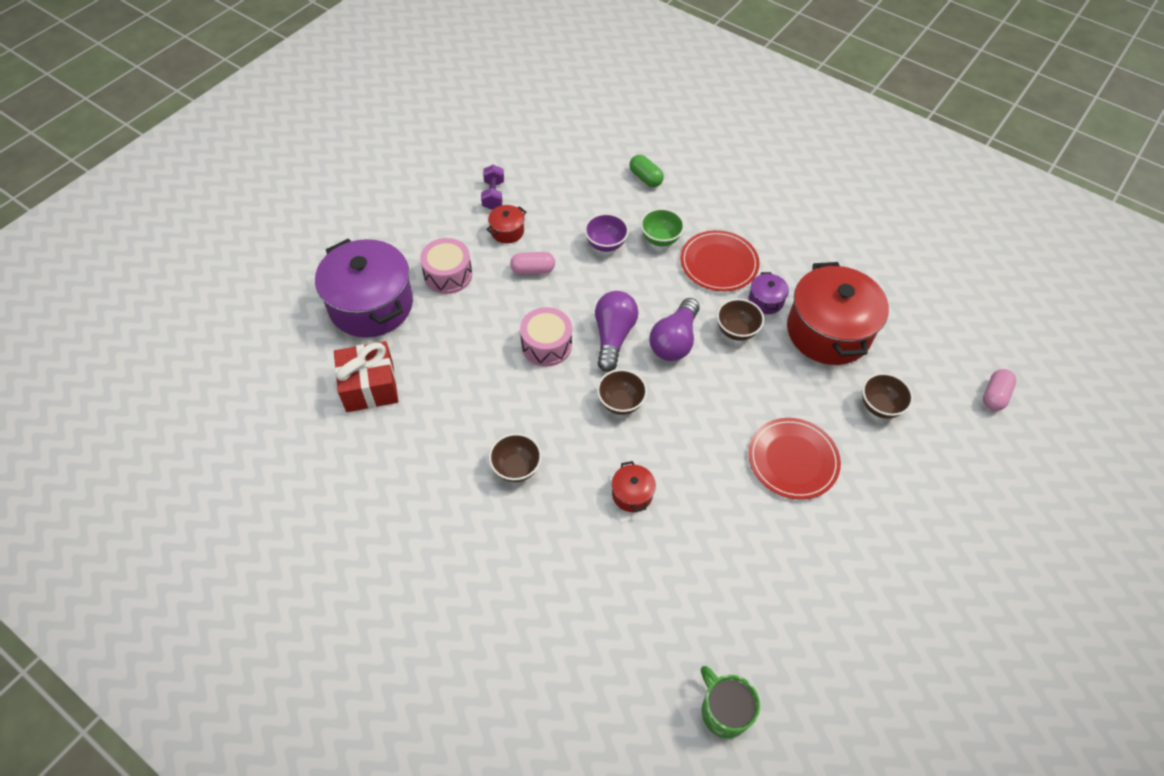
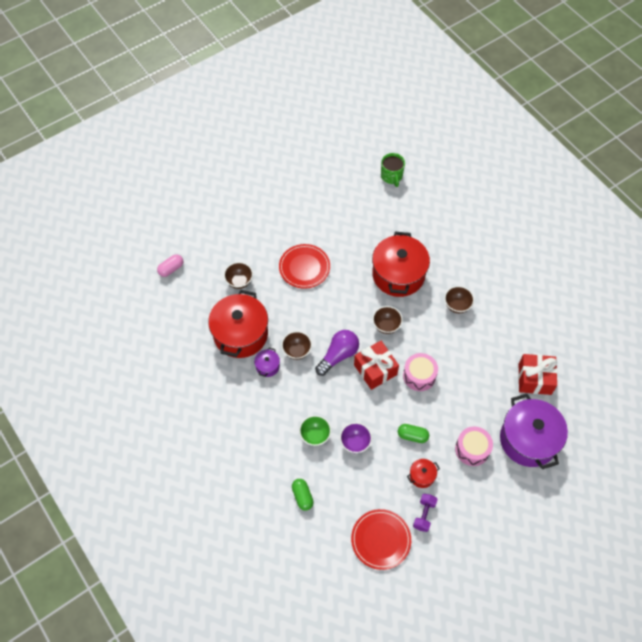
camera: 160 degrees left, 5 degrees up
pink capsule [510,252,555,275] -> green capsule [398,424,429,443]
purple light bulb [595,291,638,372] -> red gift [354,341,399,390]
red pot [612,461,656,512] -> red pot [372,232,430,297], size x2.34
red plate [680,230,760,291] -> red plate moved to [351,509,411,570]

